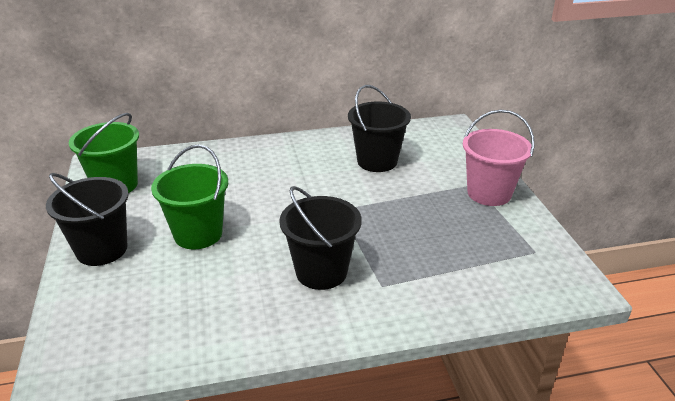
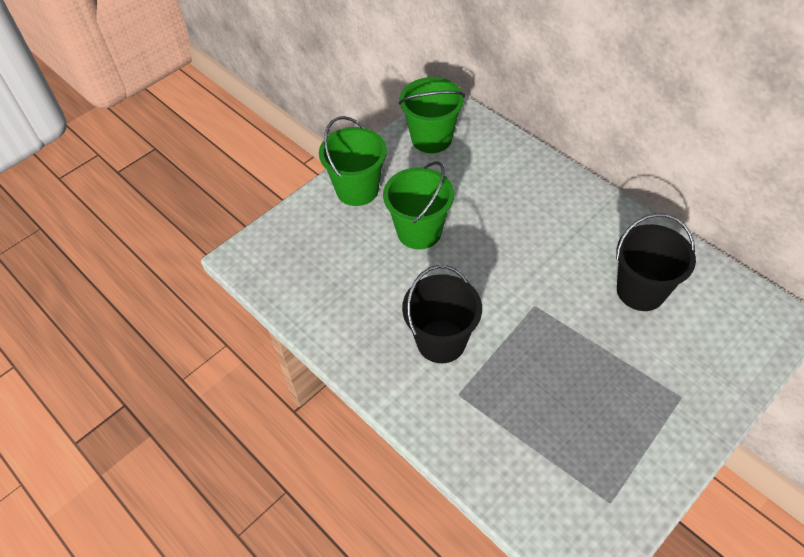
camera: 60 degrees right, 20 degrees up
black bucket [46,173,129,266] -> green bucket [319,116,387,206]
pink bucket [463,110,534,206] -> none

